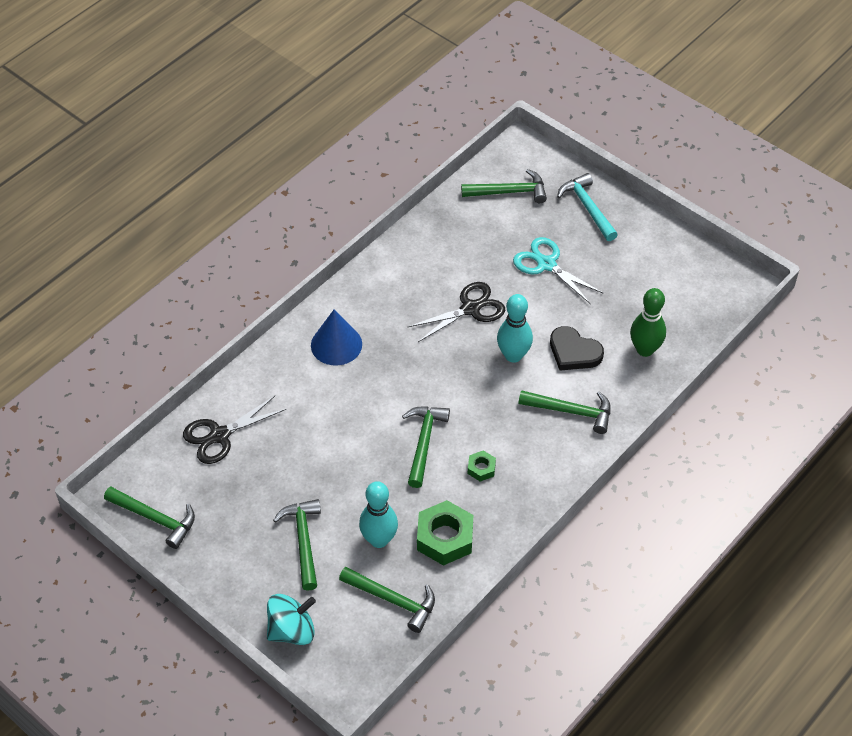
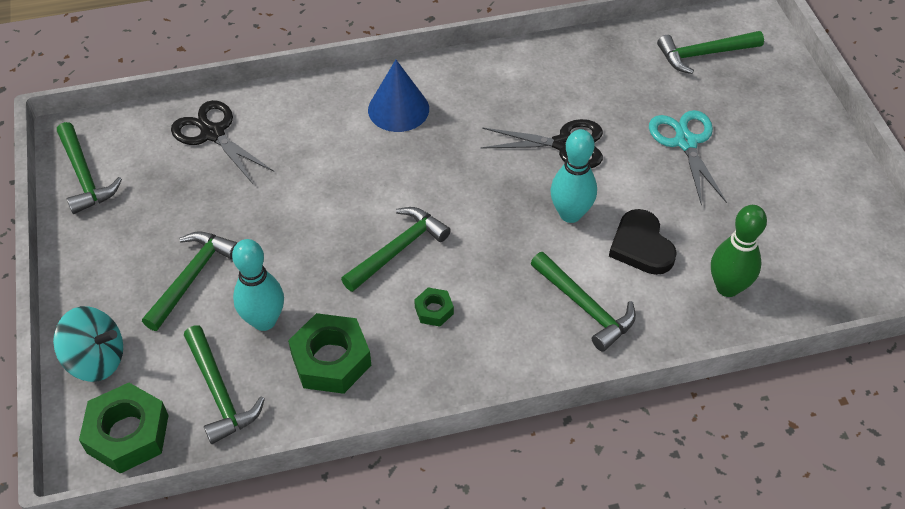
camera: 35 degrees right, 0 degrees up
black scissors [183,395,286,464] -> black scissors turned 45 degrees clockwise [171,100,274,184]
green hammer [461,169,547,203] -> green hammer turned 135 degrees clockwise [657,31,764,74]
turquoise hammer [557,173,618,241] -> none
none -> green nut [79,383,169,474]

